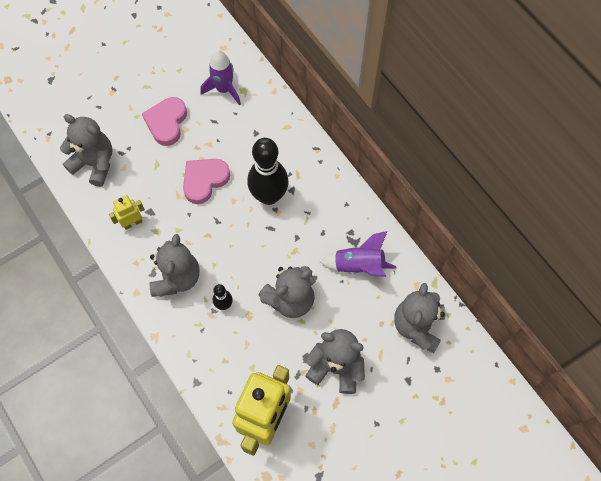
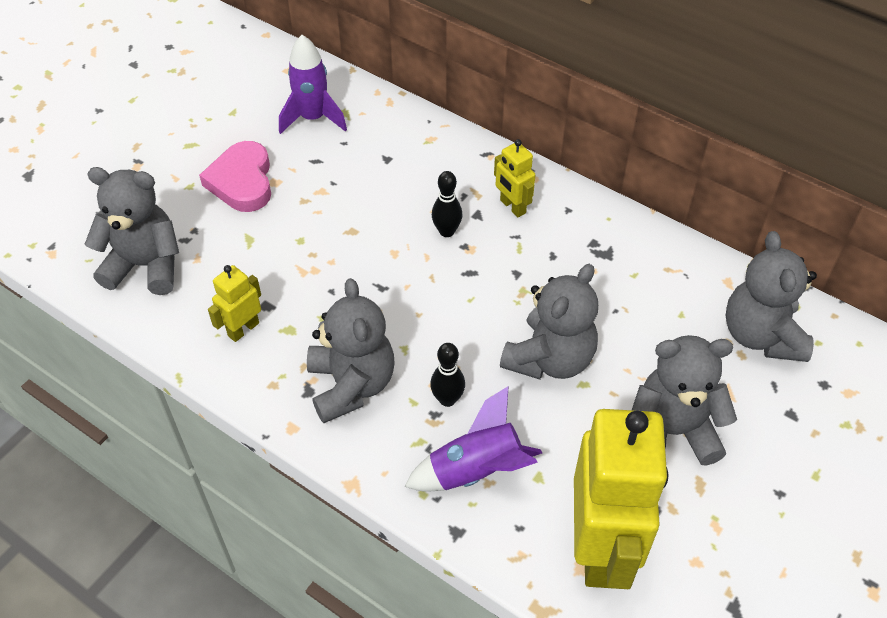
camera: 20 degrees left, 15 degrees down
pink heart [183,159,230,204] -> none
black bowling pin [247,138,289,205] -> black bowling pin [432,171,462,237], size x0.47
purple rocket [320,231,396,277] -> purple rocket moved to [404,386,542,492]
none -> yellow robot [494,139,535,217]

